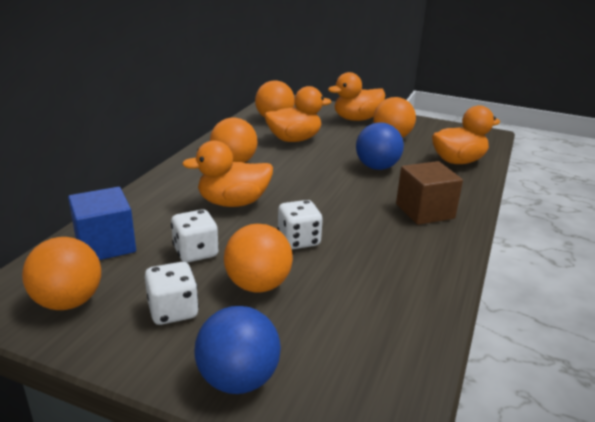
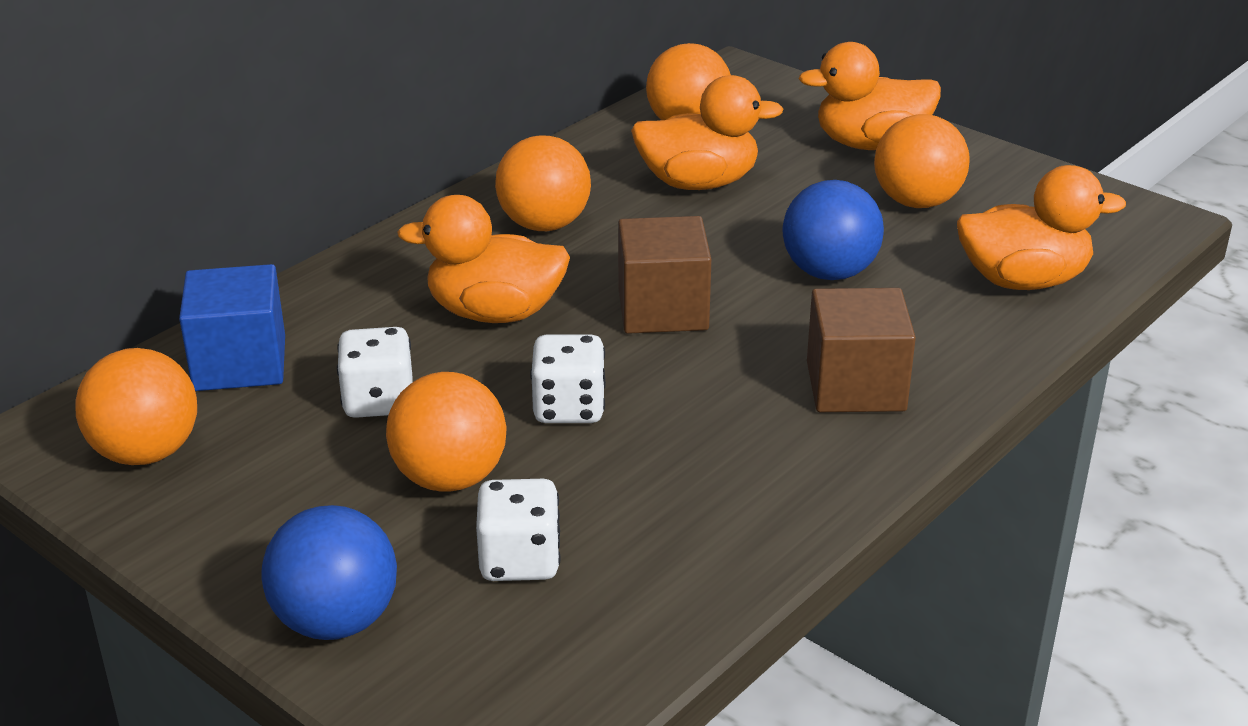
camera: 20 degrees right, 5 degrees up
white dice [145,262,199,325] -> white dice moved to [476,479,561,581]
none -> brown cube [618,216,712,334]

